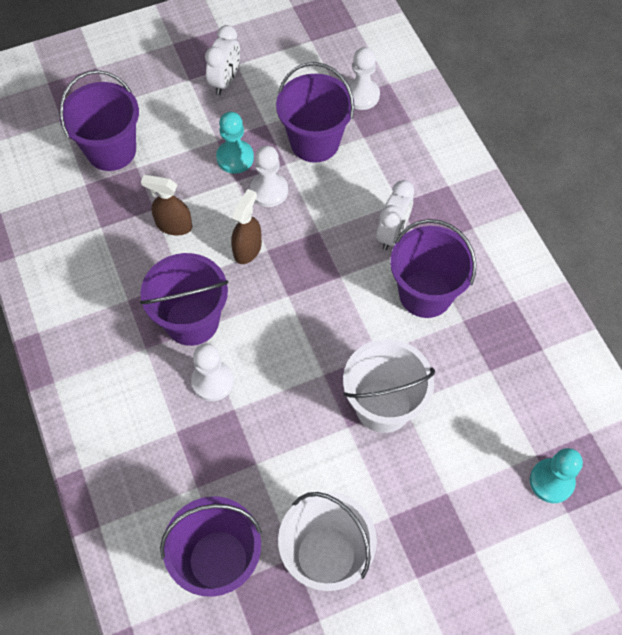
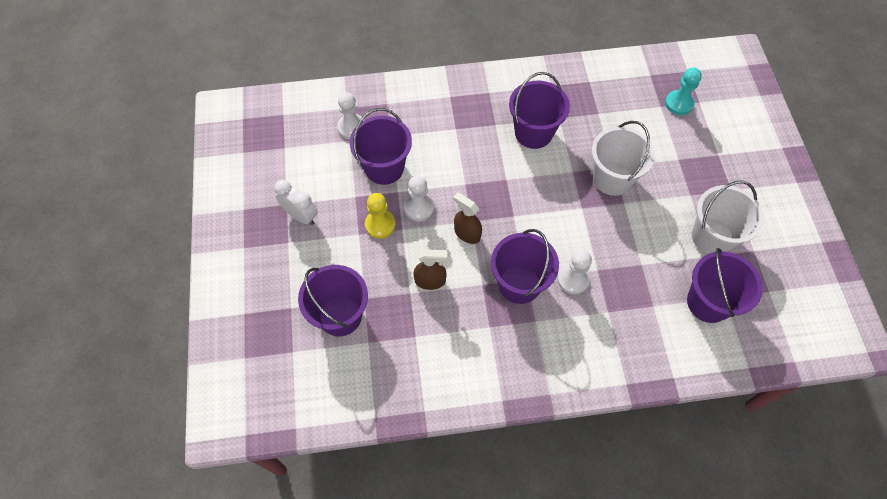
camera: 75 degrees left, 0 degrees up
brown spray bottle [141,175,192,236] -> brown spray bottle turned 120 degrees counterclockwise [413,249,447,290]
turquoise pawn [216,112,254,174] -> yellow pawn [365,193,396,239]
white clock [376,180,414,250] -> none

